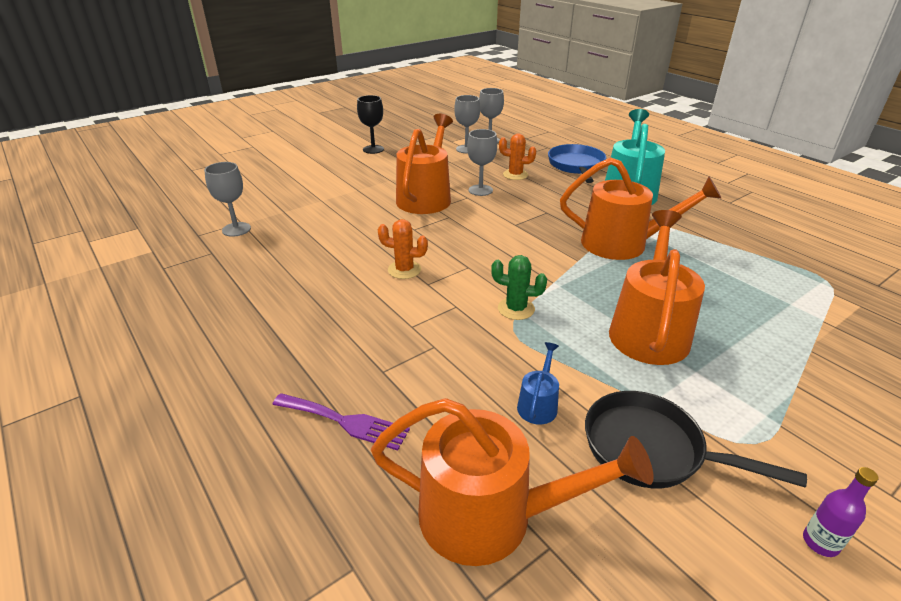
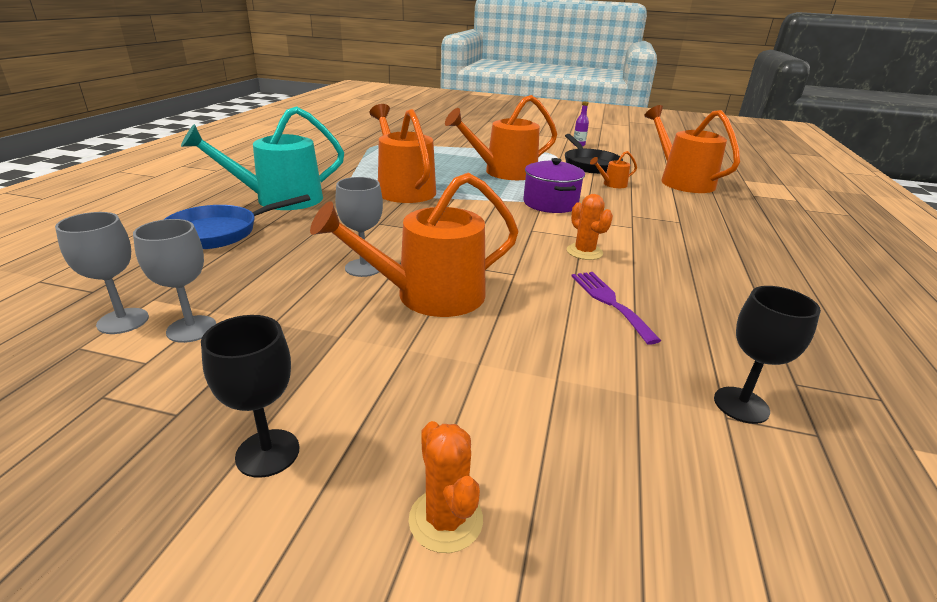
camera: 130 degrees left, 5 degrees down
grey goblet [204,162,251,237] -> black goblet [714,286,821,424]
purple fork [272,393,410,451] -> purple fork moved to [572,272,661,345]
green cactus [491,255,547,320] -> purple pot [523,158,585,213]
orange cactus [499,134,536,180] -> orange cactus moved to [409,421,483,553]
blue watering can [517,342,559,424] -> orange watering can [590,151,637,188]

